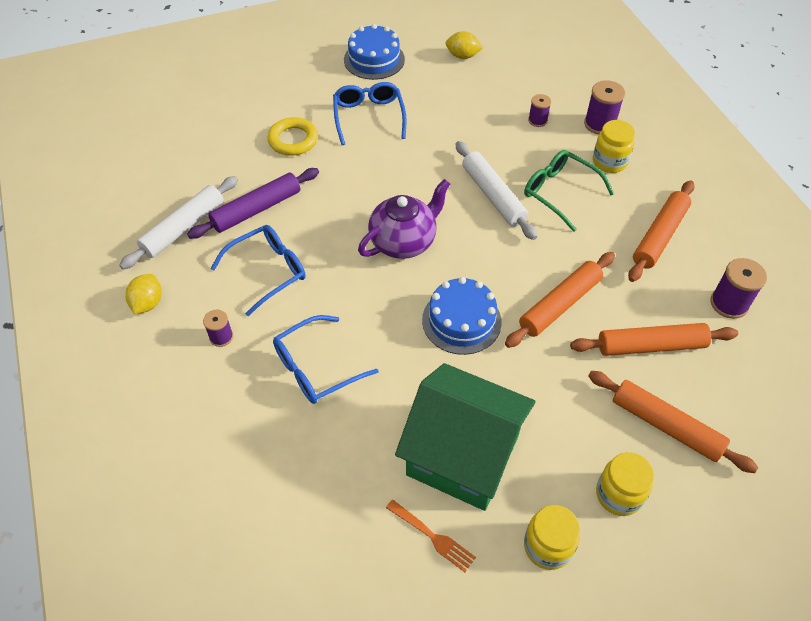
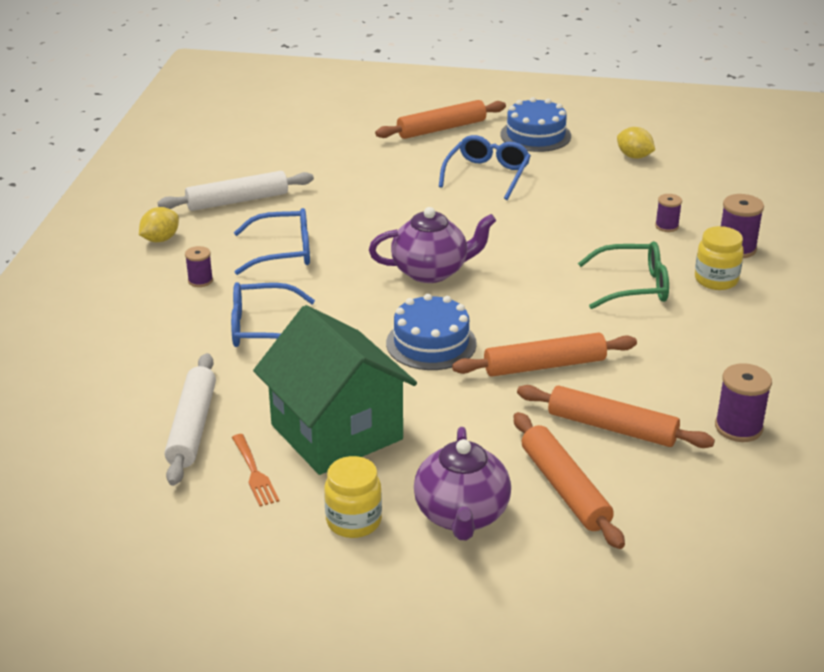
camera: 30 degrees right, 20 degrees down
purple rolling pin [187,168,319,239] -> none
yellow ring [267,117,318,155] -> none
white rolling pin [455,141,537,240] -> white rolling pin moved to [164,353,216,486]
green glasses [524,150,614,232] -> green glasses turned 105 degrees clockwise [578,241,669,309]
yellow jar [596,452,654,516] -> purple teapot [414,427,511,540]
orange rolling pin [628,180,694,282] -> orange rolling pin moved to [375,100,506,139]

